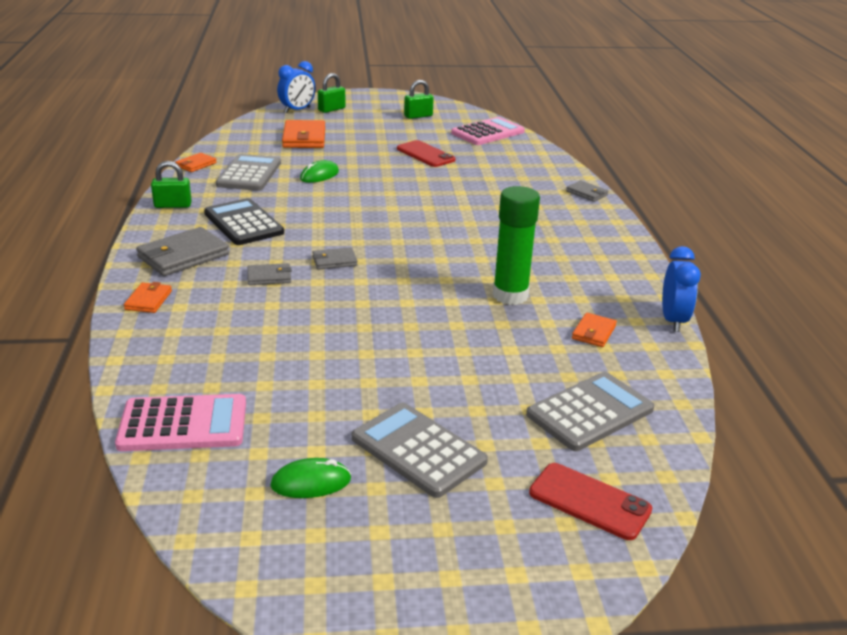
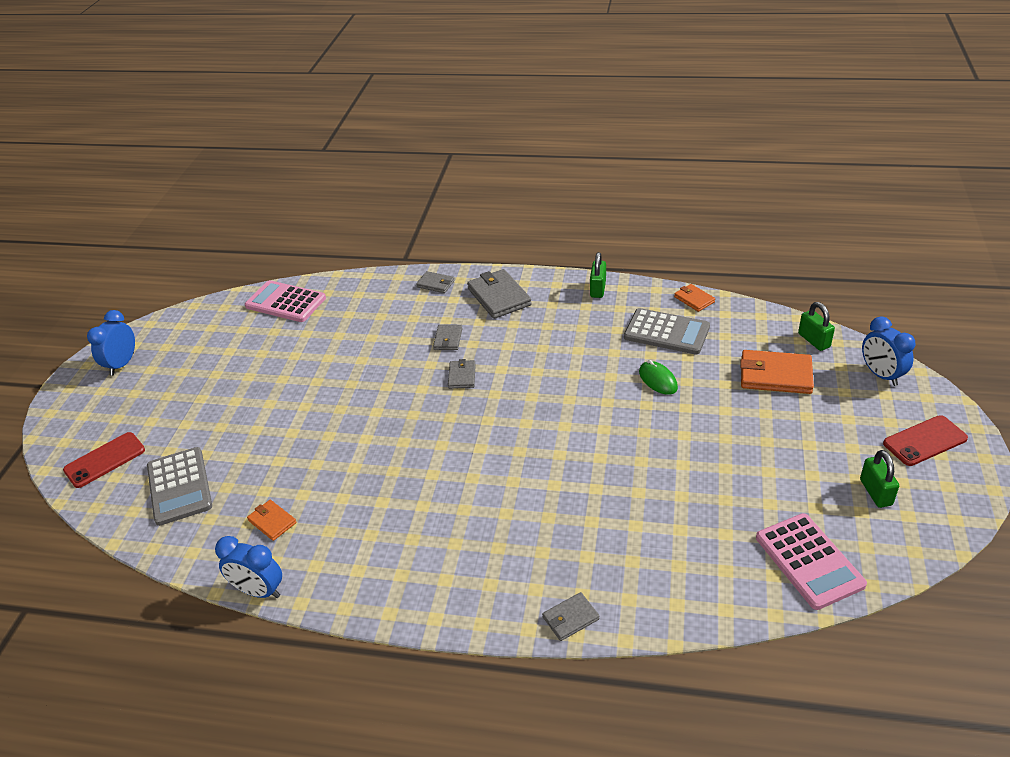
camera: 110 degrees right, 10 degrees up
pink calculator [115,394,246,451] -> pink calculator turned 105 degrees clockwise [245,280,326,322]
orange wallet [124,282,172,313] -> grey wallet [416,271,455,293]
black calculator [204,198,284,245] -> none
green mouse [270,458,351,498] -> none
green padlock [318,73,346,113] -> green padlock moved to [798,302,835,351]
grey calculator [352,403,488,498] -> none
red phone [397,140,455,167] -> red phone moved to [883,415,968,466]
green glue stick [493,186,540,305] -> none
none -> blue clock [87,310,135,375]

